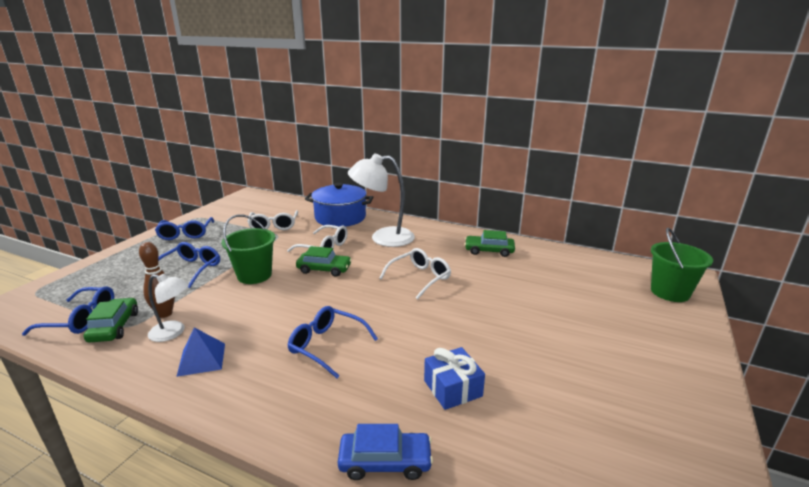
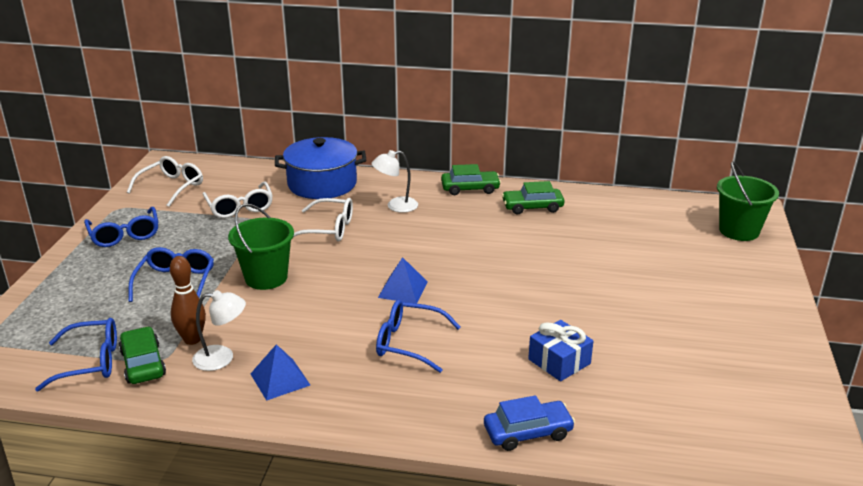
camera: 15 degrees left, 5 degrees up
green car [296,246,352,277] -> green car moved to [441,164,501,195]
white lamp [348,153,415,247] -> white lamp [372,150,418,213], size x0.56
white glasses [379,248,451,299] -> white glasses moved to [127,156,203,207]
none -> blue pyramid [378,257,428,304]

